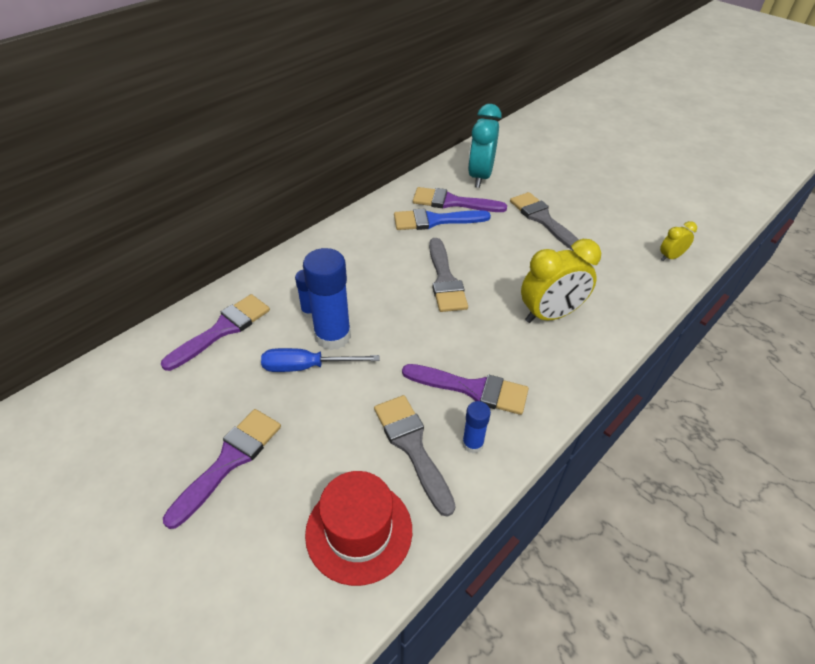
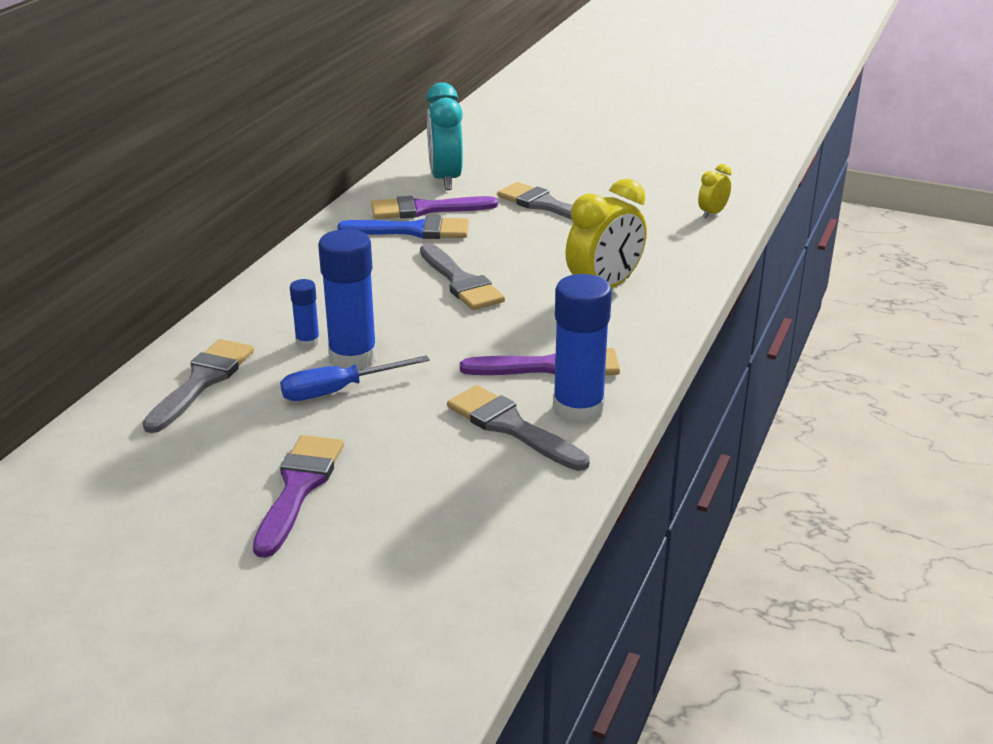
camera: 20 degrees left, 15 degrees down
purple brush [161,294,270,371] -> grey brush [142,339,254,433]
red hat [305,471,412,586] -> none
blue brush [394,209,491,230] -> blue brush turned 150 degrees counterclockwise [337,216,469,239]
blue glue stick [462,401,491,453] -> blue glue stick [553,274,612,425], size x1.96

